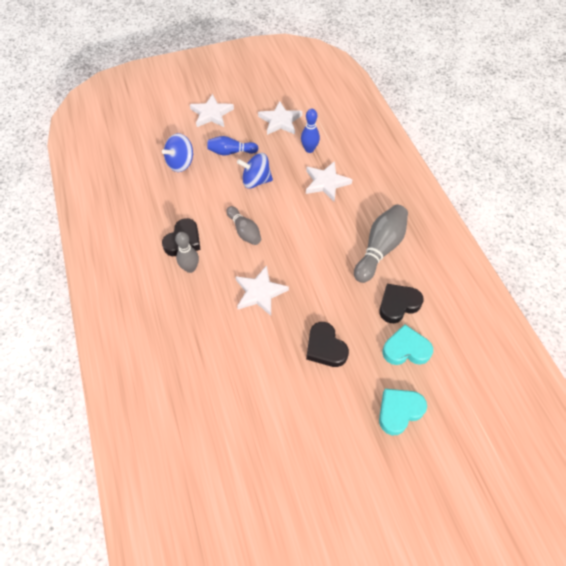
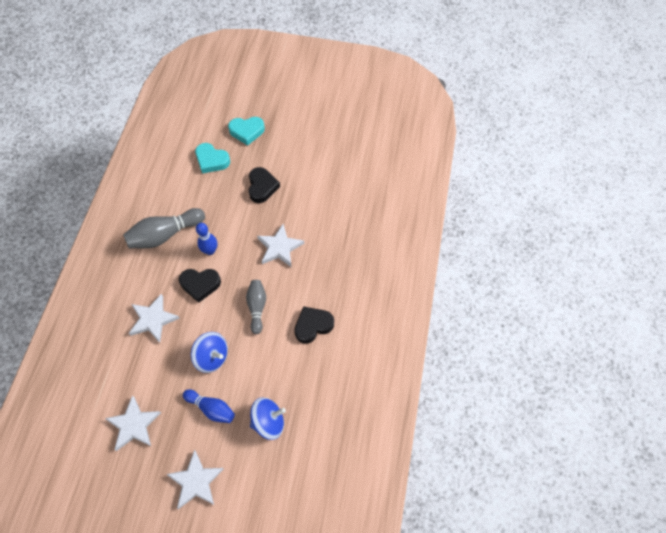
camera: 150 degrees left, 5 degrees up
grey bowling pin [175,232,199,273] -> none
blue bowling pin [301,109,320,153] -> blue bowling pin moved to [196,223,217,255]
black heart [379,284,424,323] -> black heart moved to [179,269,221,303]

